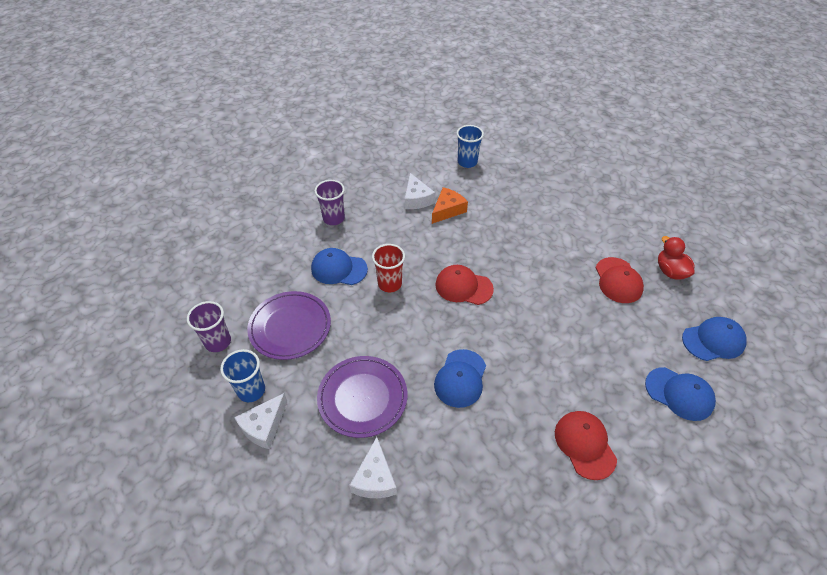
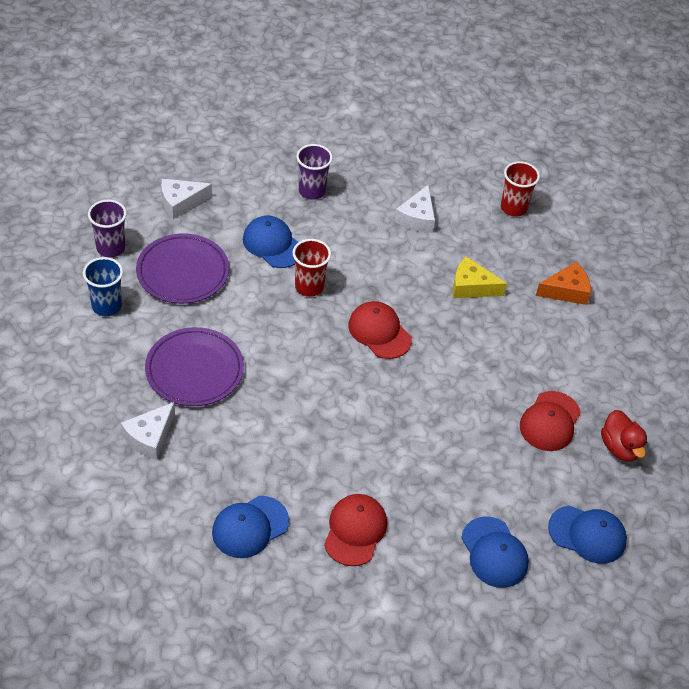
camera: 30 degrees right, 0 degrees up
white cheese [234,393,288,449] -> white cheese moved to [161,179,212,219]
orange cheese [432,187,468,224] -> orange cheese moved to [536,262,591,305]
blue cap [434,349,486,408] -> blue cap moved to [212,496,289,558]
blue cup [457,125,484,168] -> red cup [501,161,540,217]
red duck [658,236,695,280] -> red duck turned 150 degrees clockwise [601,410,647,462]
none -> yellow cheese [453,256,507,298]

